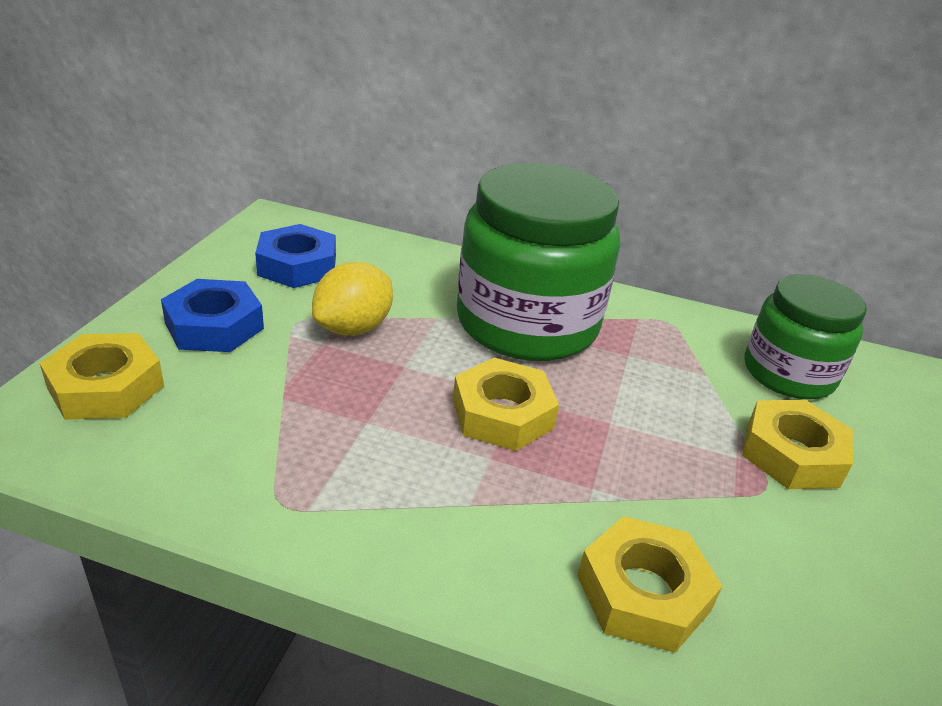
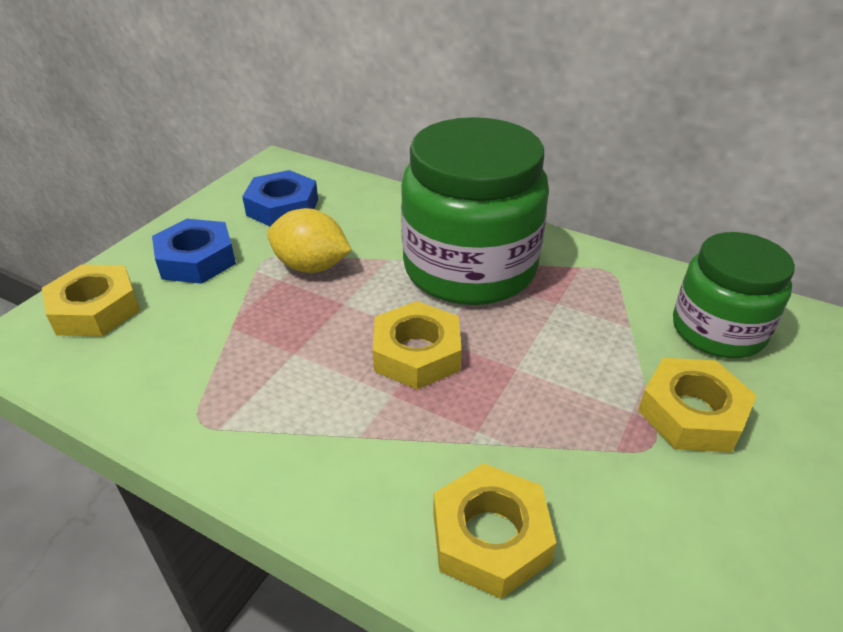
camera: 15 degrees right, 5 degrees up
yellow lemon [312,262,393,336] -> yellow lemon turned 60 degrees clockwise [267,208,352,273]

